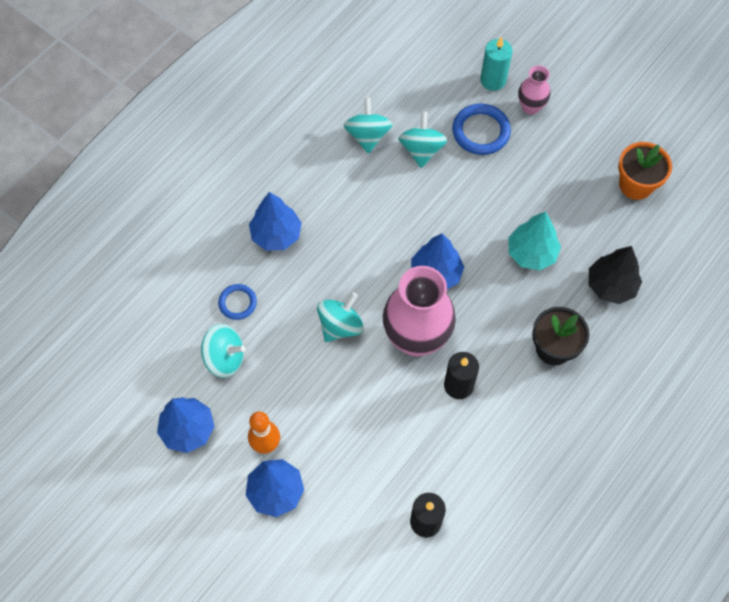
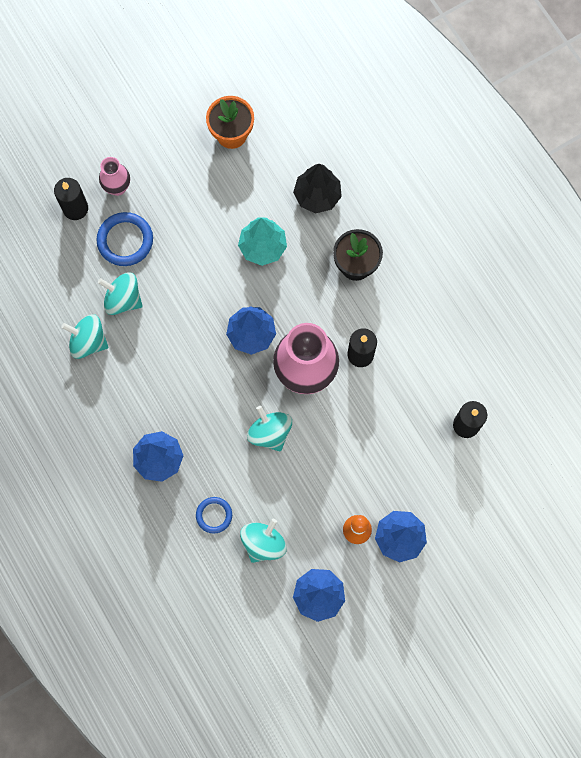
camera: 70 degrees left, 10 degrees up
turquoise candle [480,36,513,91] -> black candle [54,178,88,220]

